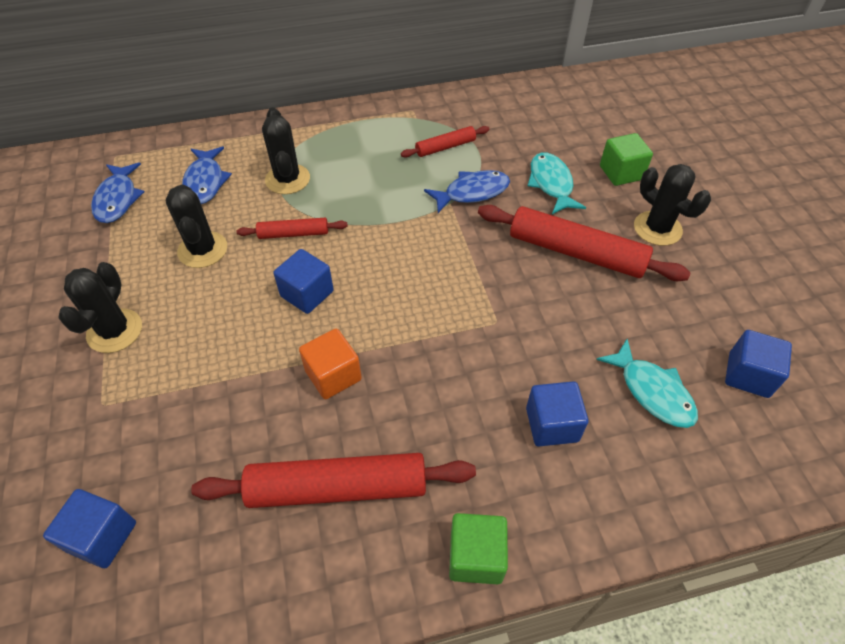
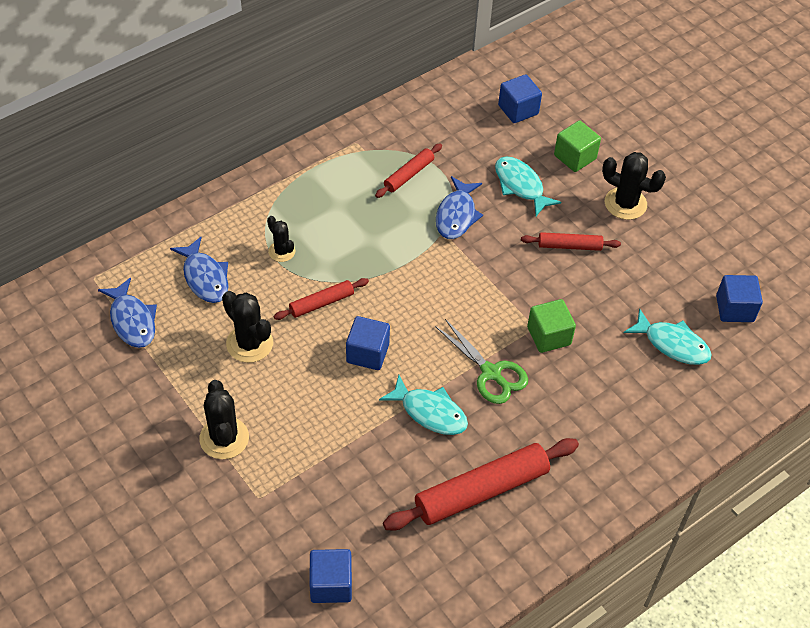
camera: 25 degrees left, 0 degrees up
black cactus [262,107,310,194] -> black cactus [267,216,295,262], size x0.61
orange cube [299,329,362,399] -> turquoise fish [379,375,468,435]
blue fish [424,170,510,213] -> blue fish turned 150 degrees clockwise [436,176,483,239]
green cube [449,513,508,584] -> green cube moved to [527,299,576,353]
red rolling pin [478,205,690,281] -> red rolling pin [521,232,621,251], size x0.52
blue cube [526,381,588,447] -> blue cube moved to [498,74,542,123]
none -> green scissors [435,319,528,404]

